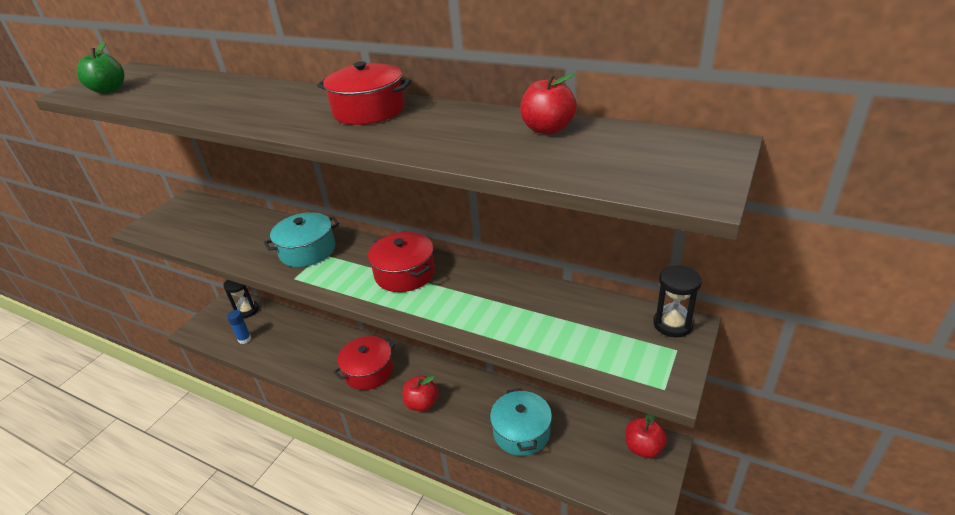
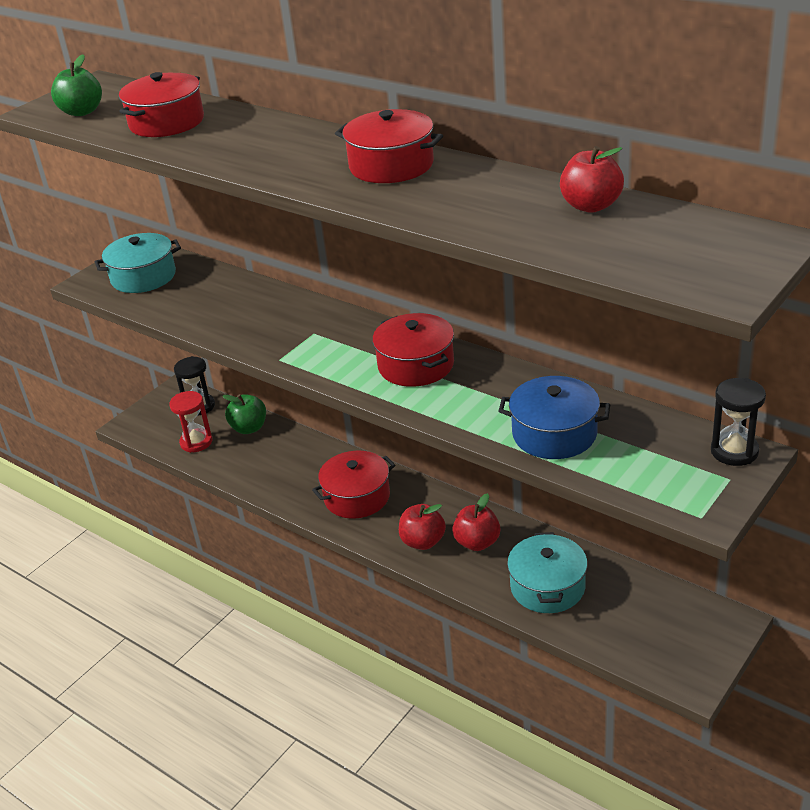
camera: 10 degrees right, 0 degrees up
blue glue stick [227,310,251,344] -> red hourglass [169,391,212,453]
turquoise pot [264,212,339,267] -> turquoise pot moved to [95,233,181,293]
red apple [626,414,667,458] -> red apple moved to [452,493,500,551]
none -> red pot [119,72,204,137]
none -> green apple [223,394,266,434]
none -> blue pot [498,376,610,459]

